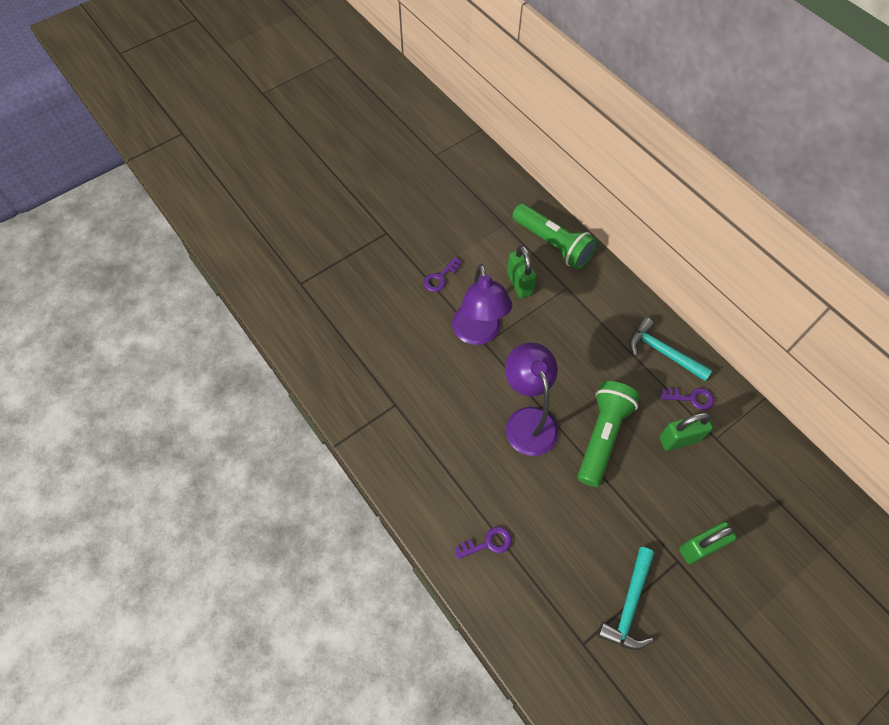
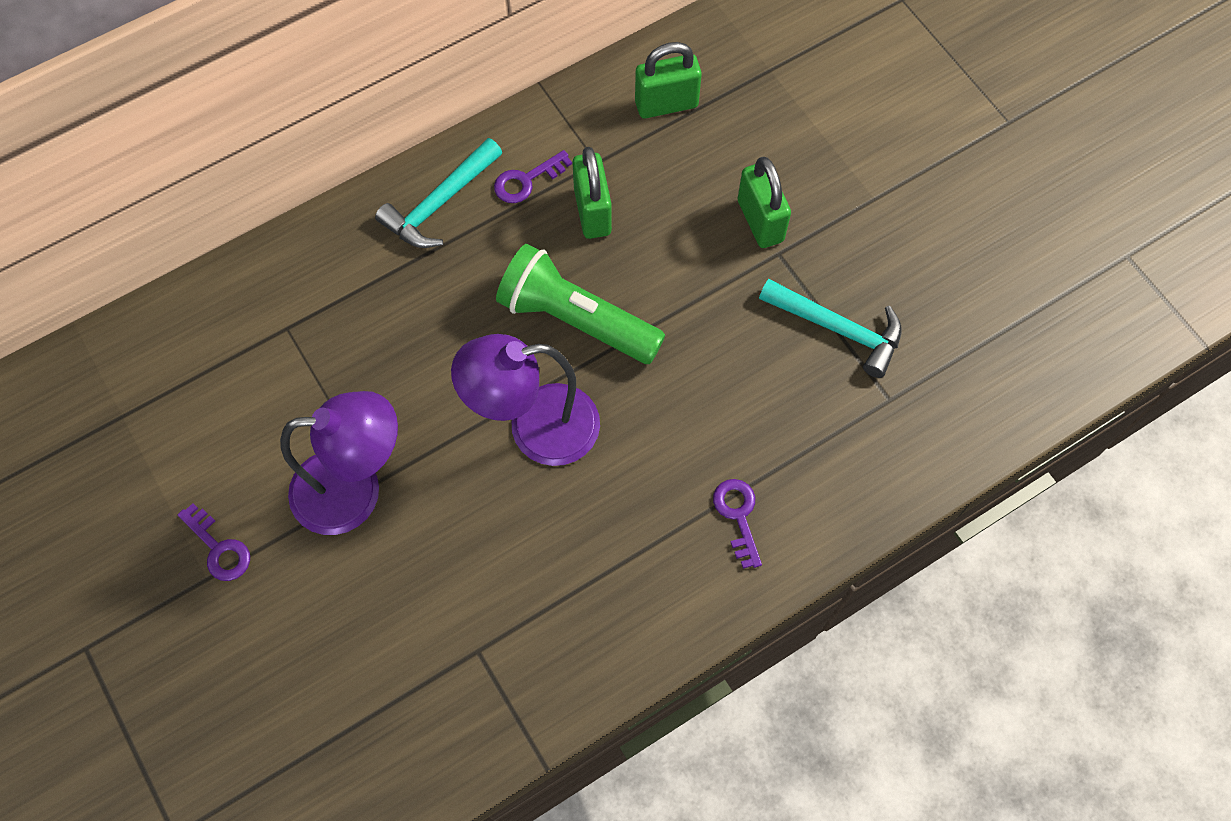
camera: 85 degrees left, 5 degrees up
green padlock [507,245,537,298] -> green padlock moved to [635,42,702,118]
green flashlight [512,203,598,270] -> none
purple key [660,388,714,410] -> purple key turned 135 degrees counterclockwise [494,150,572,203]

